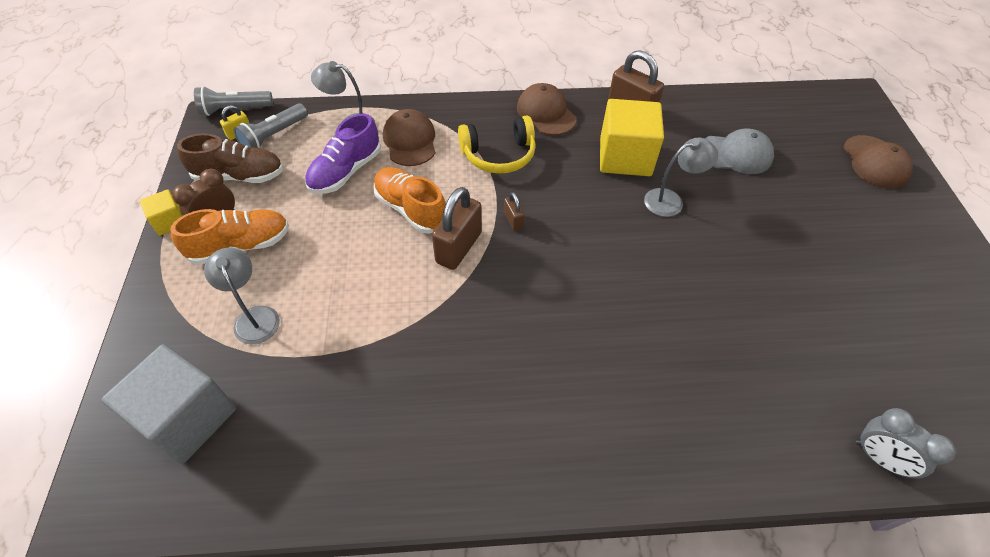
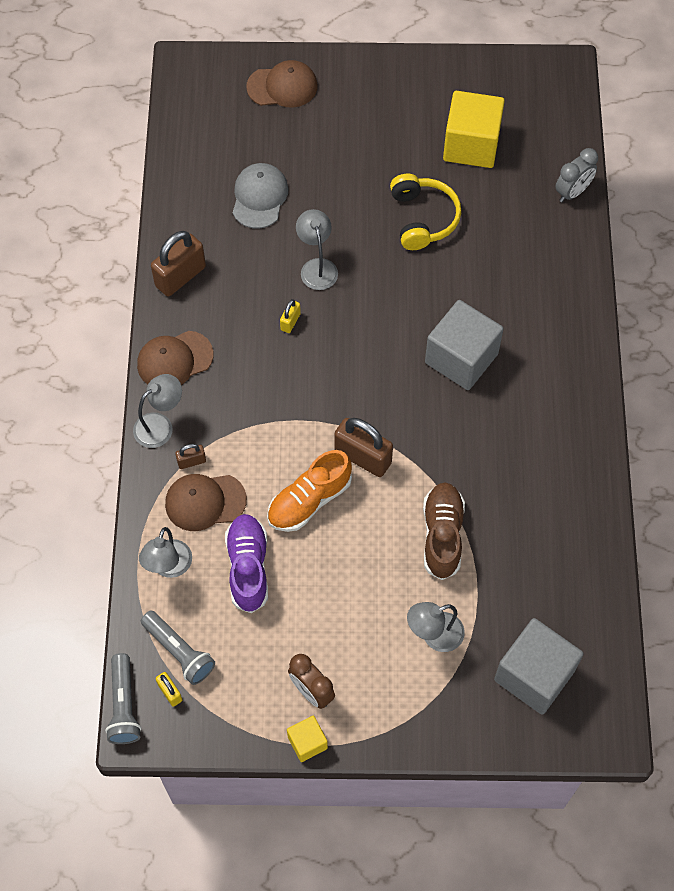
camera: 85 degrees left, 10 degrees up
orange shoe [170,209,289,265] -> none
brown shoe [177,133,283,183] -> brown shoe moved to [423,482,465,580]
purple shoe [305,114,381,194] -> purple shoe turned 135 degrees counterclockwise [225,514,268,613]
yellow headphones [458,116,536,174] -> yellow headphones moved to [390,174,461,250]
brown padlock [504,192,525,231] -> brown padlock moved to [175,444,206,469]
yellow cube [600,99,664,176] -> yellow cube moved to [443,91,505,168]
none -> grey lamp [133,374,182,448]
none -> yellow padlock [280,299,301,333]
none -> grey cube [425,300,504,390]

